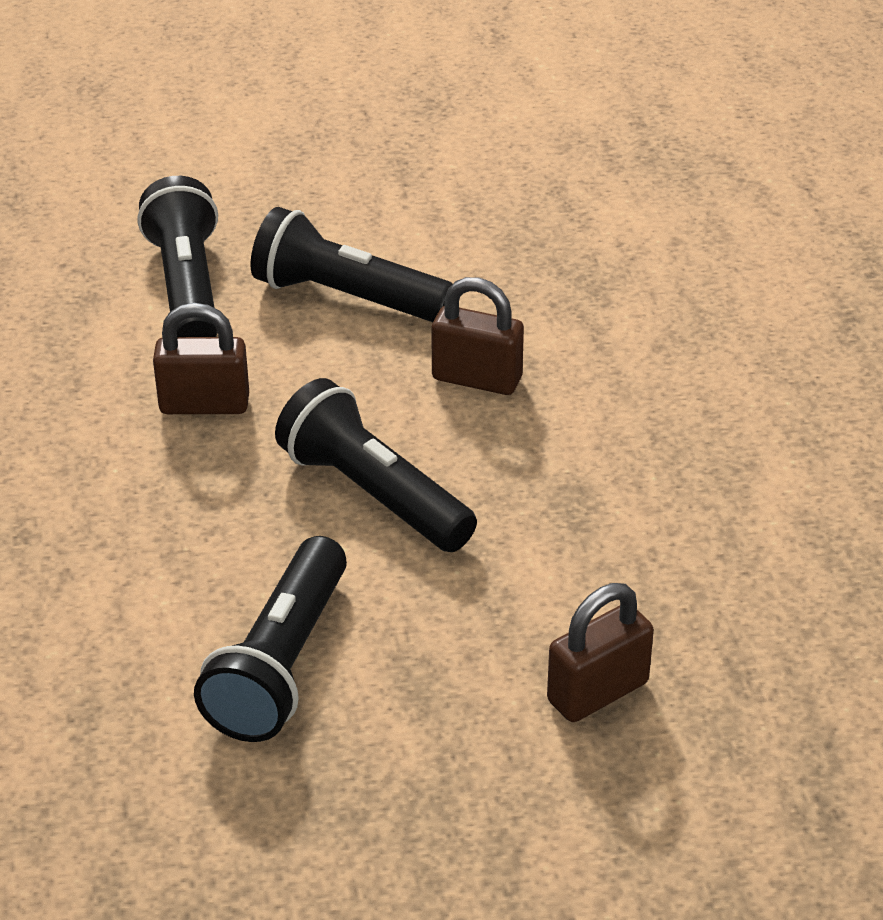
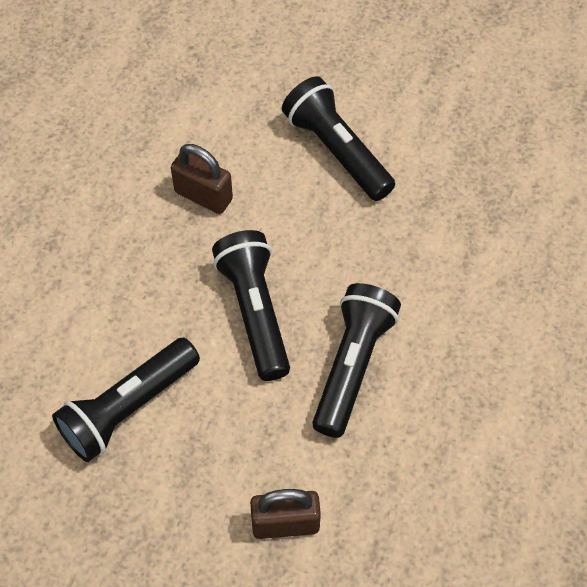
camera: 30 degrees right, 20 degrees up
black flashlight [137,176,218,337] -> black flashlight moved to [312,283,401,438]
brown padlock [431,277,524,395] -> none

